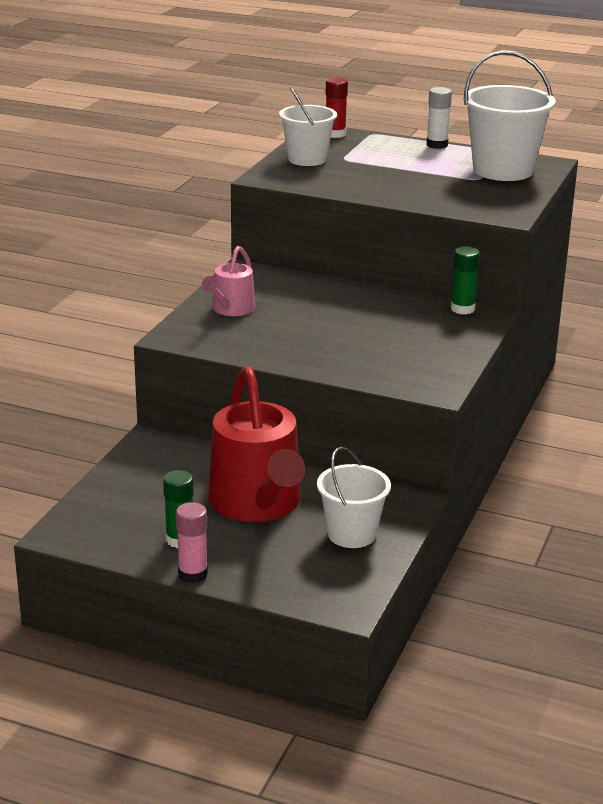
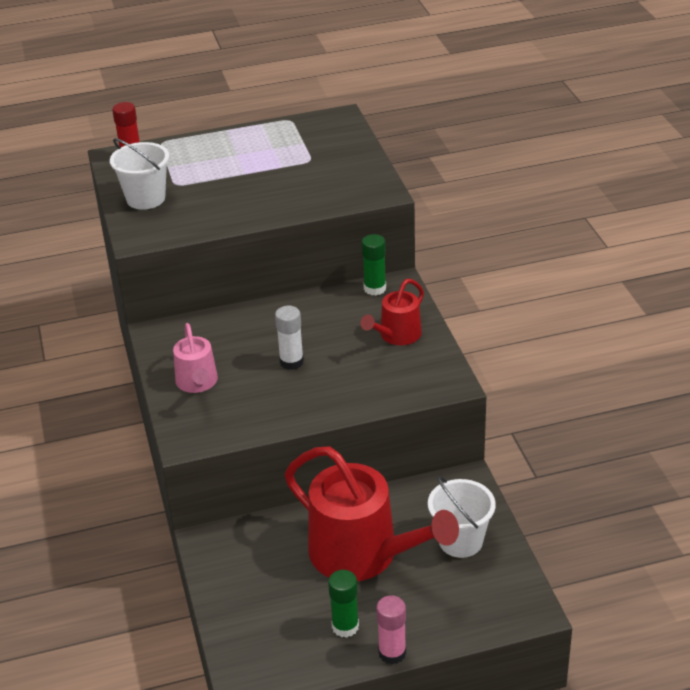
camera: 35 degrees left, 10 degrees up
white glue stick [426,87,452,149] -> white glue stick moved to [275,306,304,370]
white bucket [463,50,556,181] -> none
none -> red watering can [361,279,424,345]

